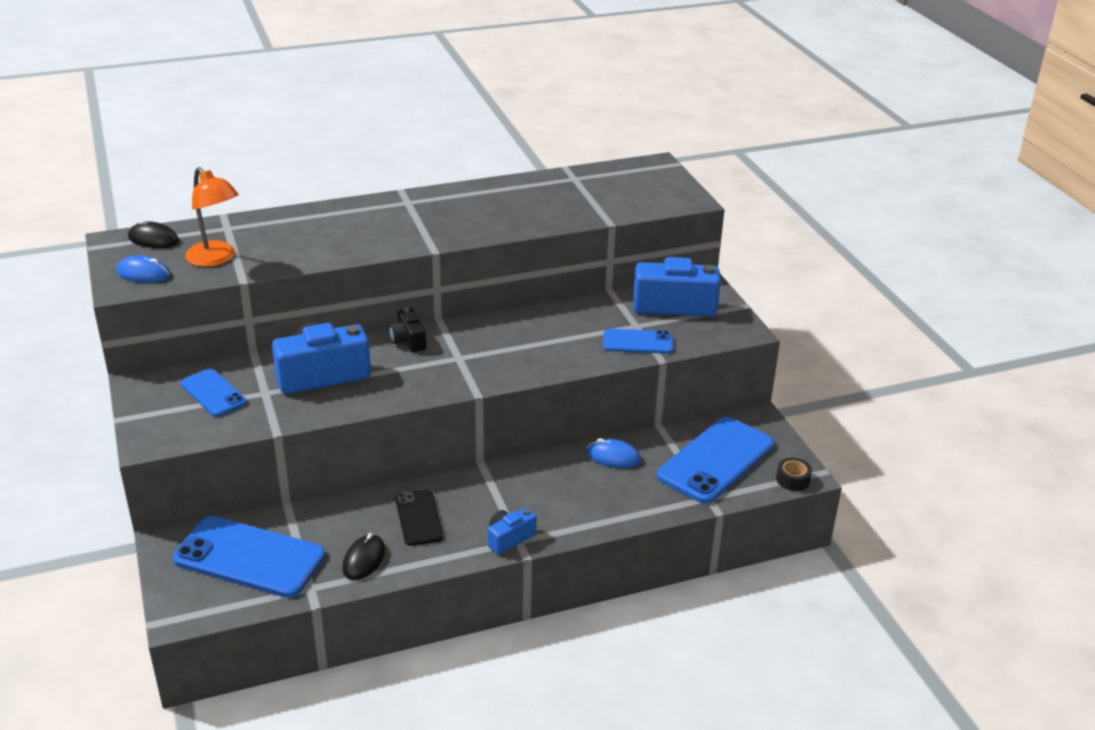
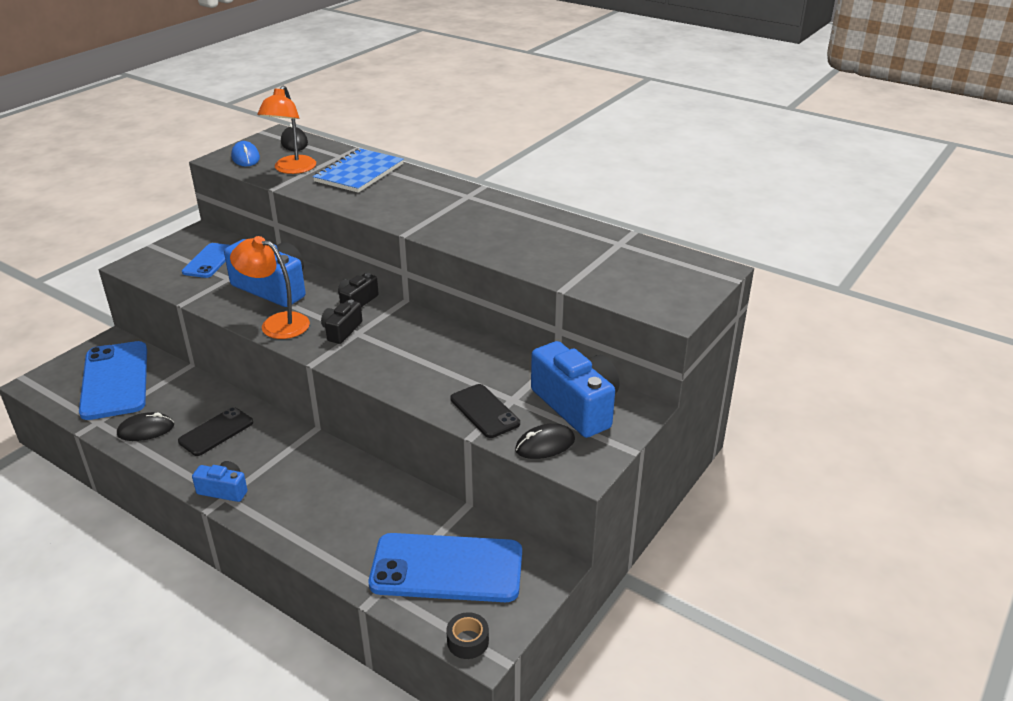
camera: 55 degrees right, 0 degrees up
blue mouse [587,438,641,468] -> none
blue phone [603,329,673,354] -> black phone [450,384,520,438]
none -> orange lamp [230,236,310,339]
none -> blue notebook [313,148,404,193]
none -> black camera [321,300,362,344]
none -> black mouse [515,423,575,459]

